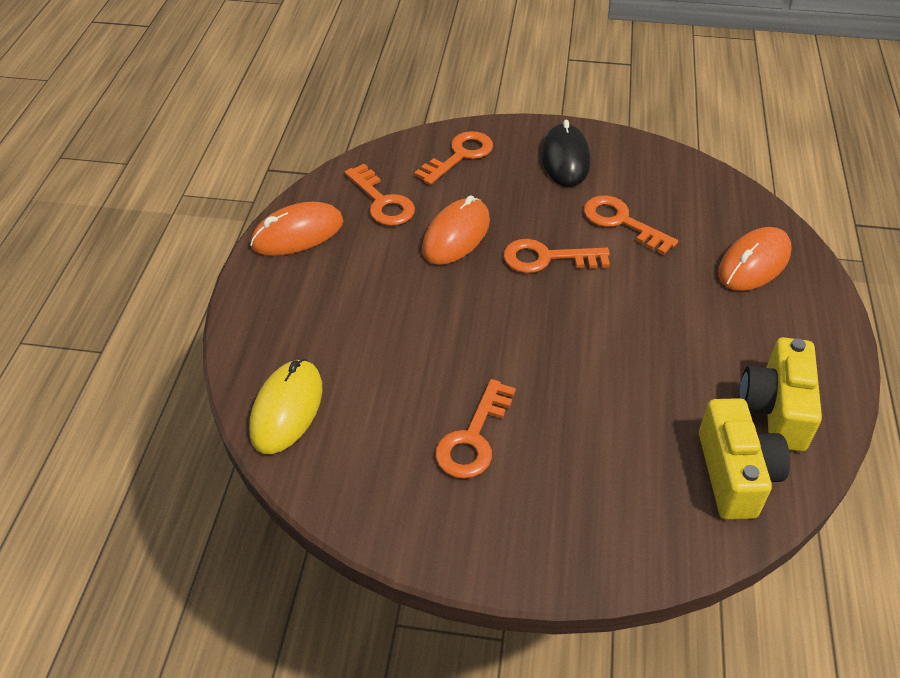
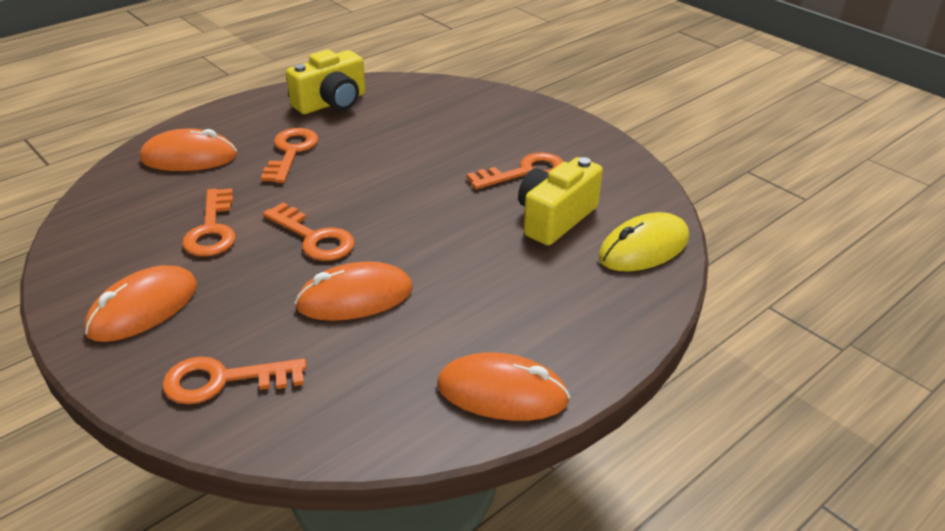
camera: 140 degrees left, 10 degrees down
orange key [345,164,415,226] -> orange key moved to [261,128,318,183]
black mouse [541,120,591,187] -> orange mouse [84,265,197,342]
yellow camera [699,398,790,520] -> yellow camera moved to [518,157,603,246]

